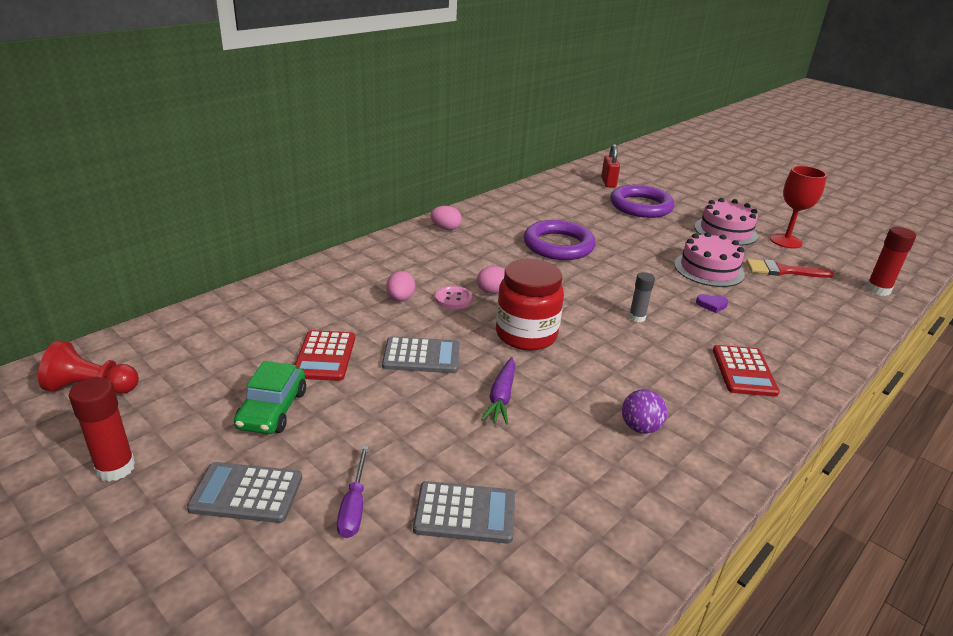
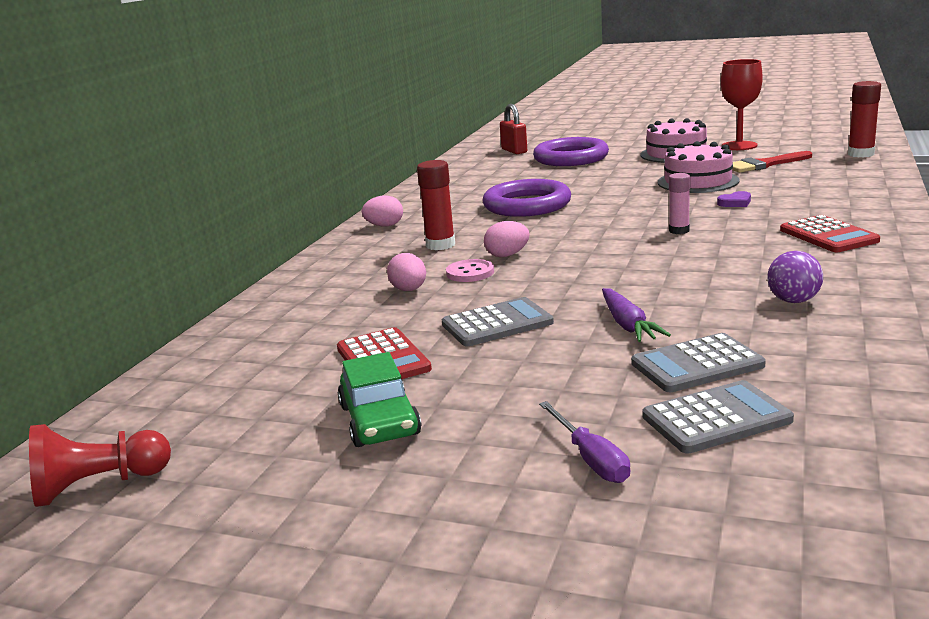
camera: 20 degrees left, 10 degrees down
red glue stick [69,377,135,482] -> red glue stick moved to [417,160,455,250]
grey calculator [187,462,302,523] -> grey calculator moved to [631,333,766,392]
red jar [496,259,564,351] -> none
grey glue stick [629,272,655,322] -> pink glue stick [669,173,690,234]

